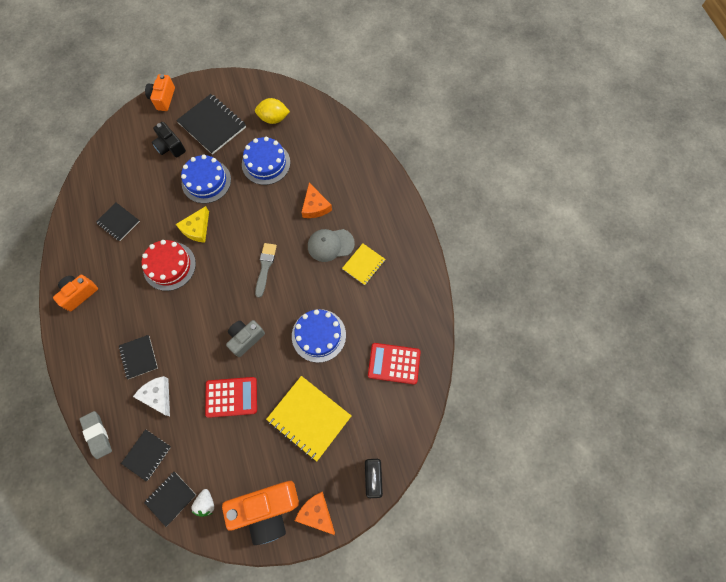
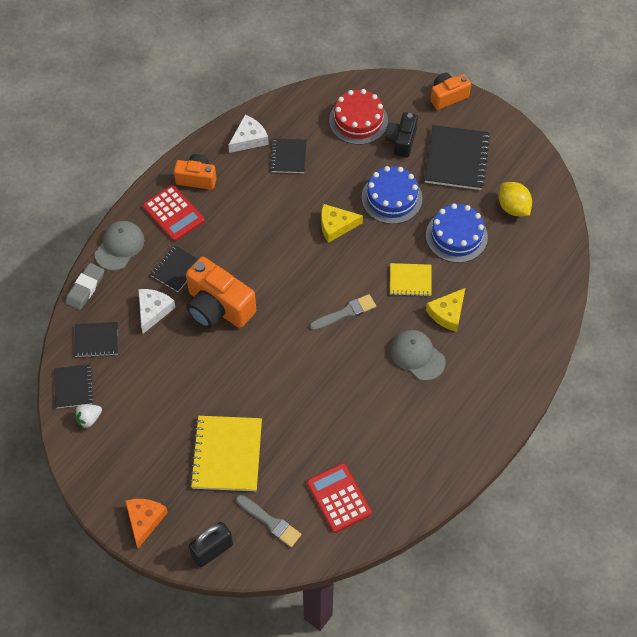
camera: 55 degrees right, 10 degrees down
red cake [142,240,196,291] -> red cake moved to [329,89,388,145]
black notebook [144,472,196,527] -> black notebook turned 75 degrees clockwise [54,364,94,408]
red calculator [205,377,257,418] -> red calculator moved to [143,185,205,241]
orange camera [222,481,299,545] -> orange camera moved to [186,257,256,329]
grey camera [226,320,265,357] -> none
blue cake [292,309,346,363] -> none
orange cheese [301,183,332,218] -> yellow cheese [426,288,465,332]
yellow notebook [342,243,385,285] -> yellow notebook moved to [390,263,432,297]
none -> grey cap [95,221,144,271]
none -> white cheese [229,115,269,153]
none -> grey brush [236,495,301,547]

